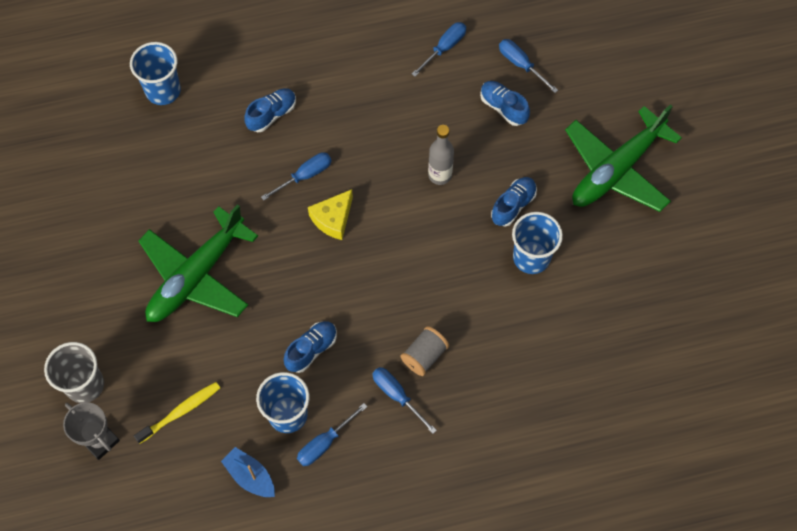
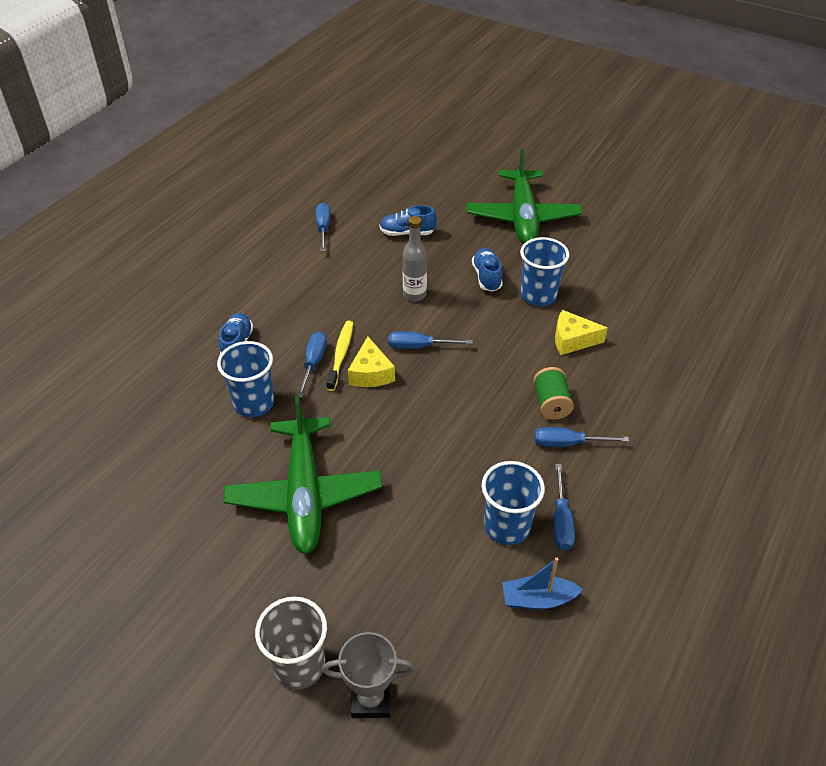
camera: 45 degrees left, 20 degrees down
blue cup [130,42,181,105] -> blue cup moved to [217,341,274,417]
yellow toothbrush [134,382,220,444] -> yellow toothbrush moved to [326,321,353,391]
blue shoe [283,321,337,373] -> none
grey spool [401,326,449,376] -> green spool [533,367,574,420]
blue screwdriver [499,39,558,93] -> blue screwdriver moved to [388,331,473,349]
none -> yellow cheese [555,310,608,355]

